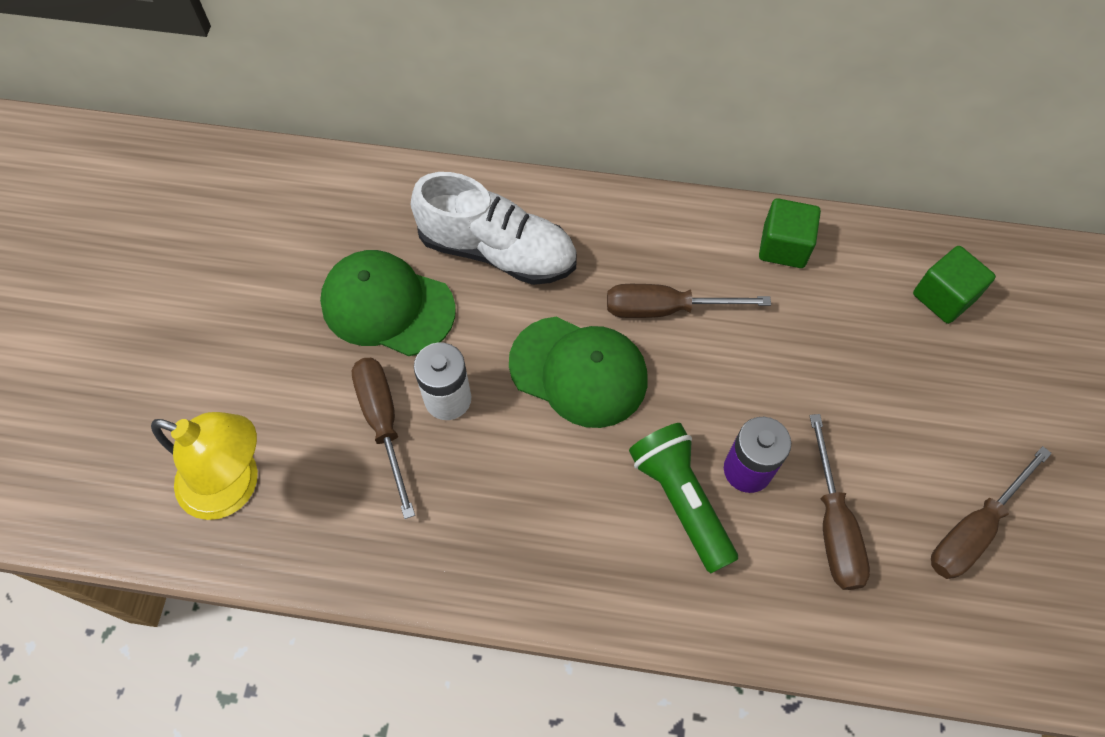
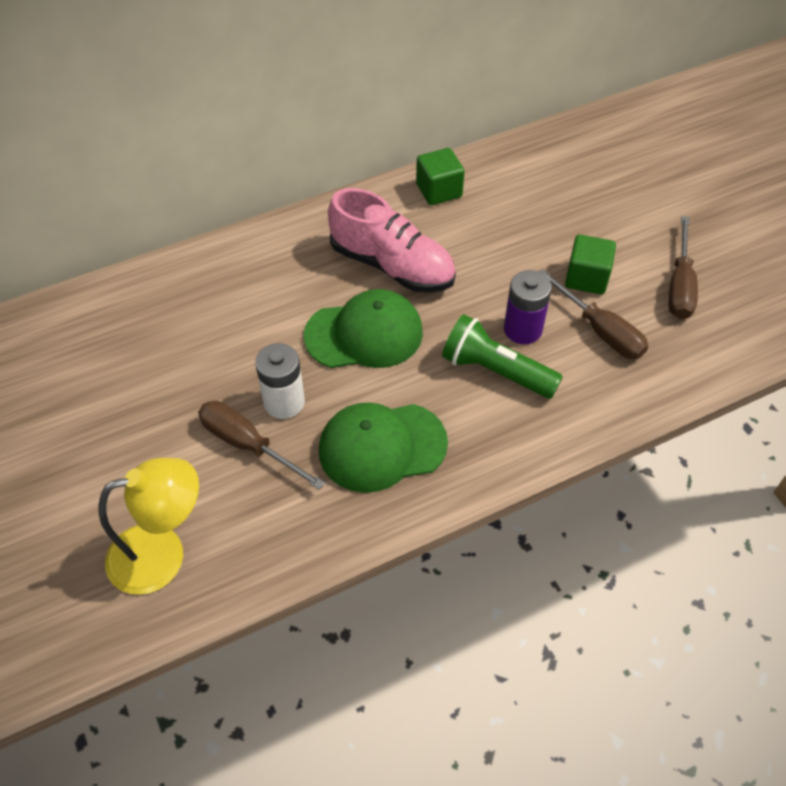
camera: 35 degrees left, 10 degrees down
green cap [320,250,456,356] -> green cap moved to [319,402,448,493]
white shoe [411,172,577,285] -> none
brown screwdriver [607,284,771,318] -> pink shoe [328,188,456,293]
green cube [913,246,996,324] -> green cube moved to [565,235,616,294]

